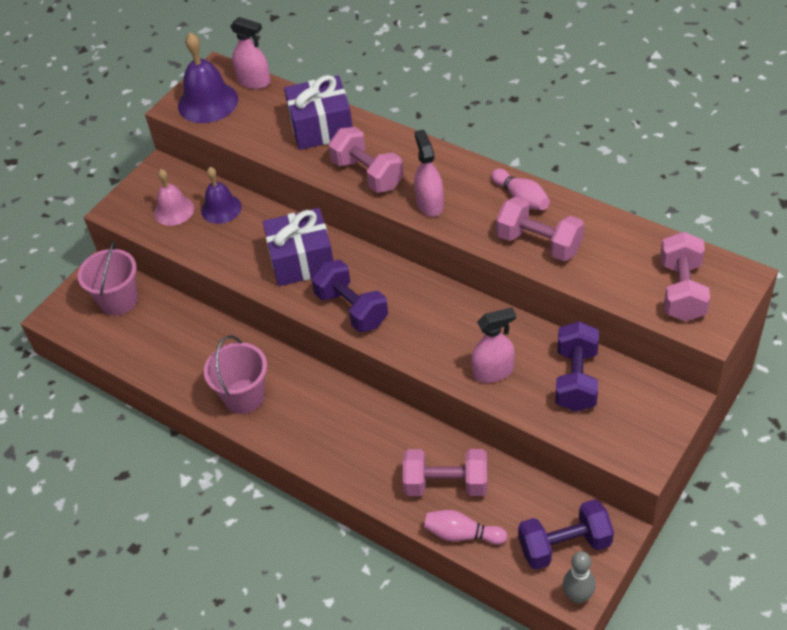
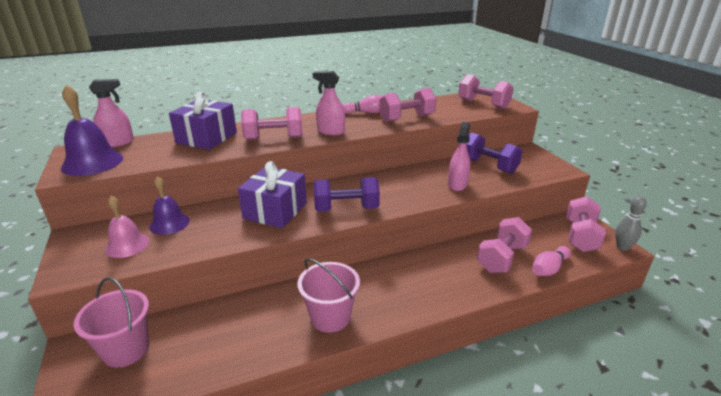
camera: 60 degrees left, 20 degrees down
purple dumbbell [518,499,614,570] -> pink dumbbell [566,196,606,252]

